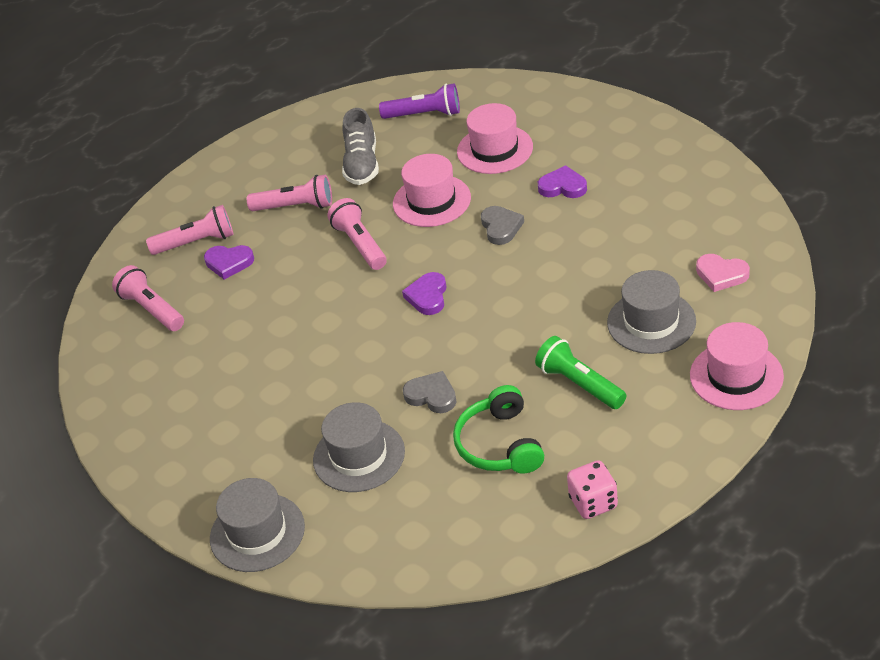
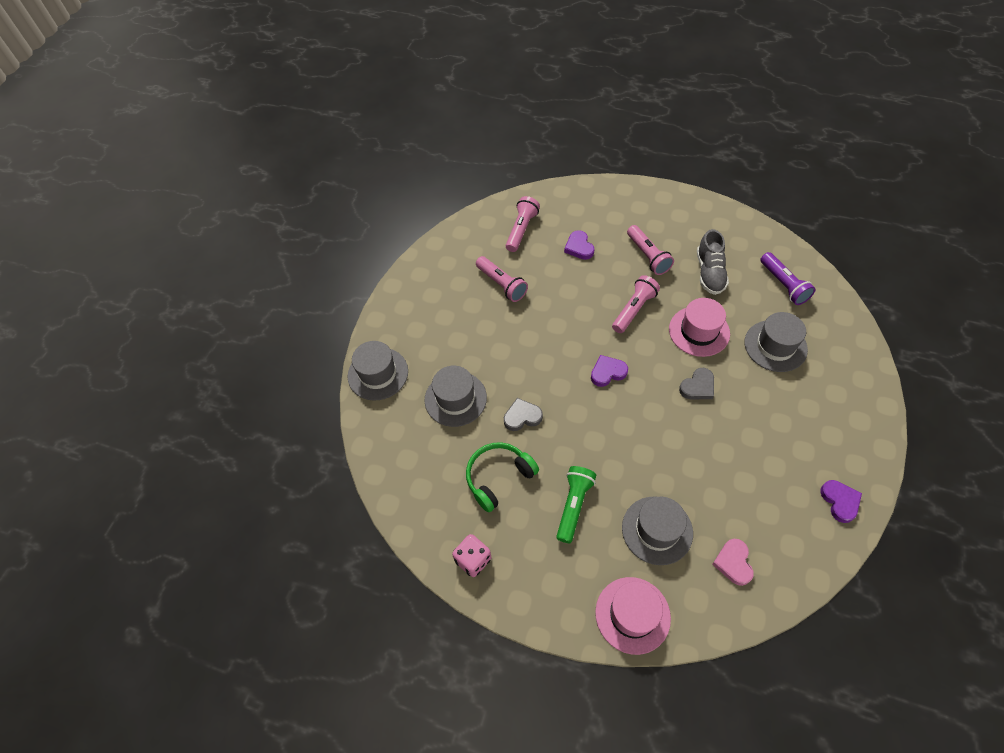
camera: 60 degrees right, 15 degrees up
pink flashlight [146,205,234,255] -> pink flashlight moved to [476,256,528,302]
grey shoe [342,108,379,185] -> grey shoe turned 60 degrees counterclockwise [697,229,729,295]
grey heart [403,371,456,413] -> grey heart turned 105 degrees counterclockwise [504,398,543,431]
pink hat [457,103,533,174] -> grey hat [745,312,808,372]
purple heart [538,165,587,198] -> purple heart moved to [820,480,862,523]

